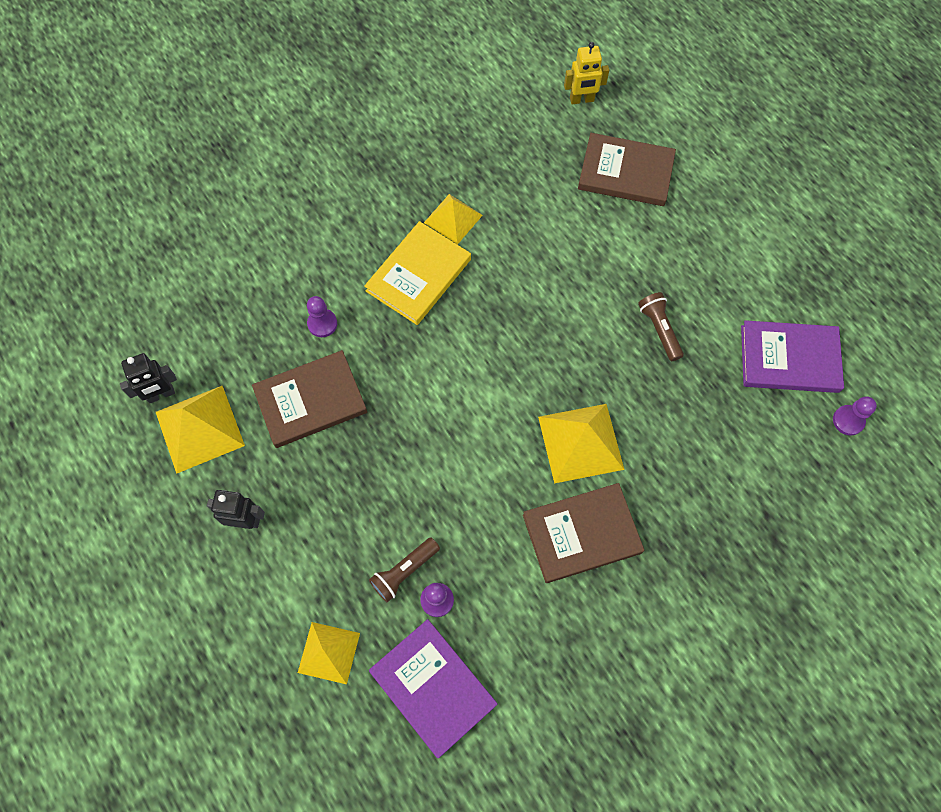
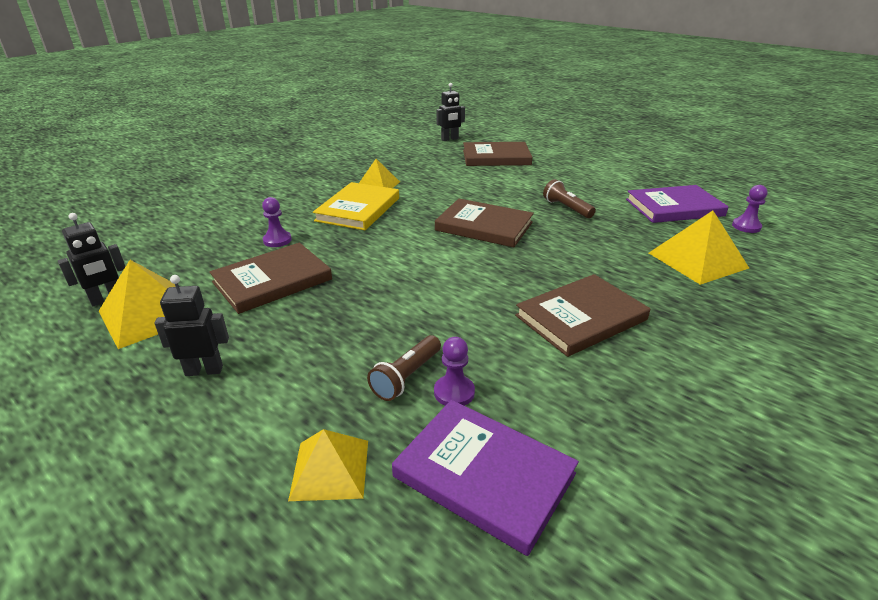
camera: 15 degrees left, 35 degrees down
yellow pyramid [538,404,624,483] -> yellow pyramid moved to [649,211,749,285]
yellow robot [564,42,609,104] -> black robot [436,83,465,141]
none -> brown book [435,198,534,247]

